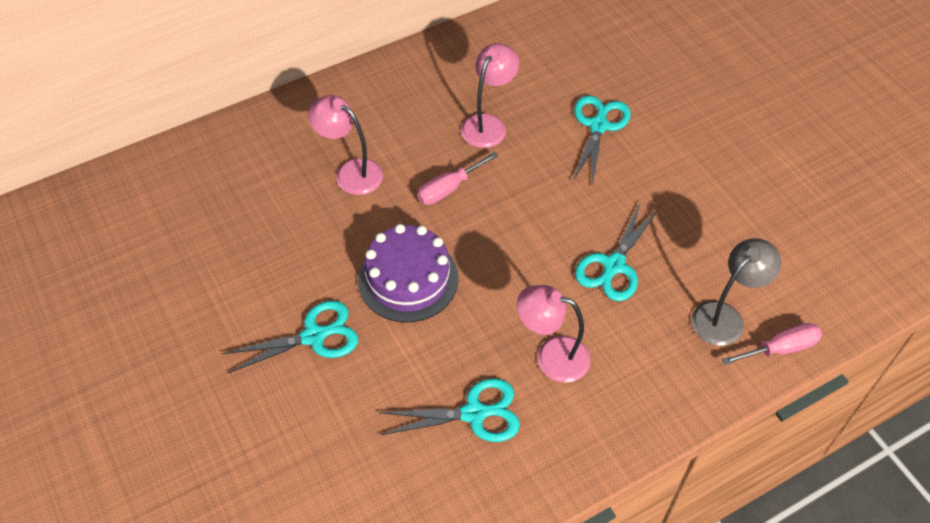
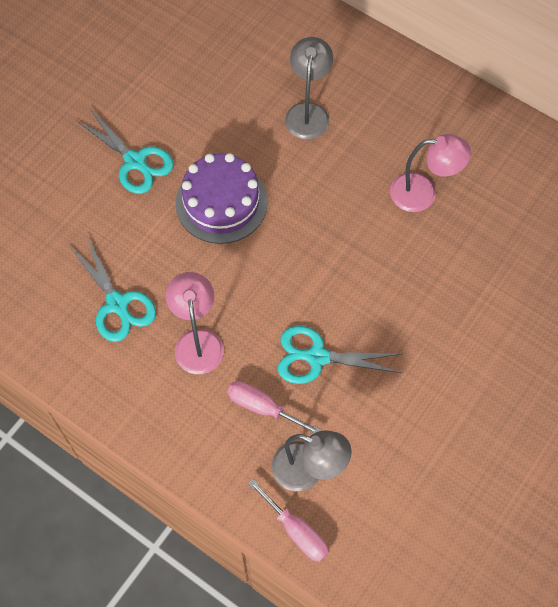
camera: 65 degrees right, 10 degrees up
pink lamp [308,95,383,195] -> grey lamp [285,37,333,139]
pink screwdriver [417,152,498,205] -> pink screwdriver moved to [227,381,322,433]
turquoise scissors [573,95,631,186] -> none

